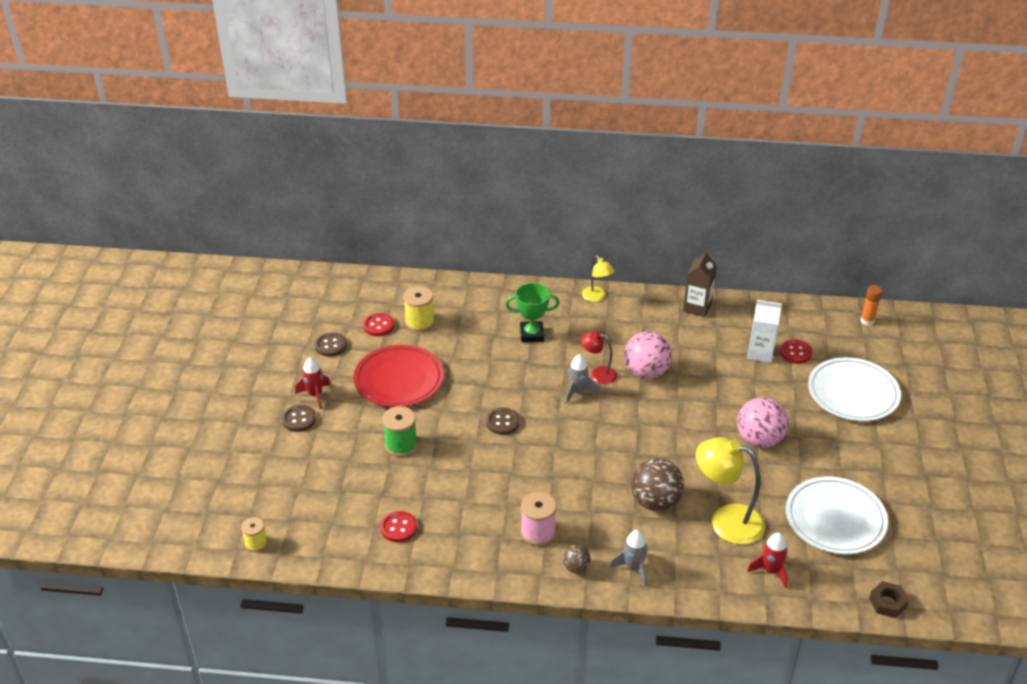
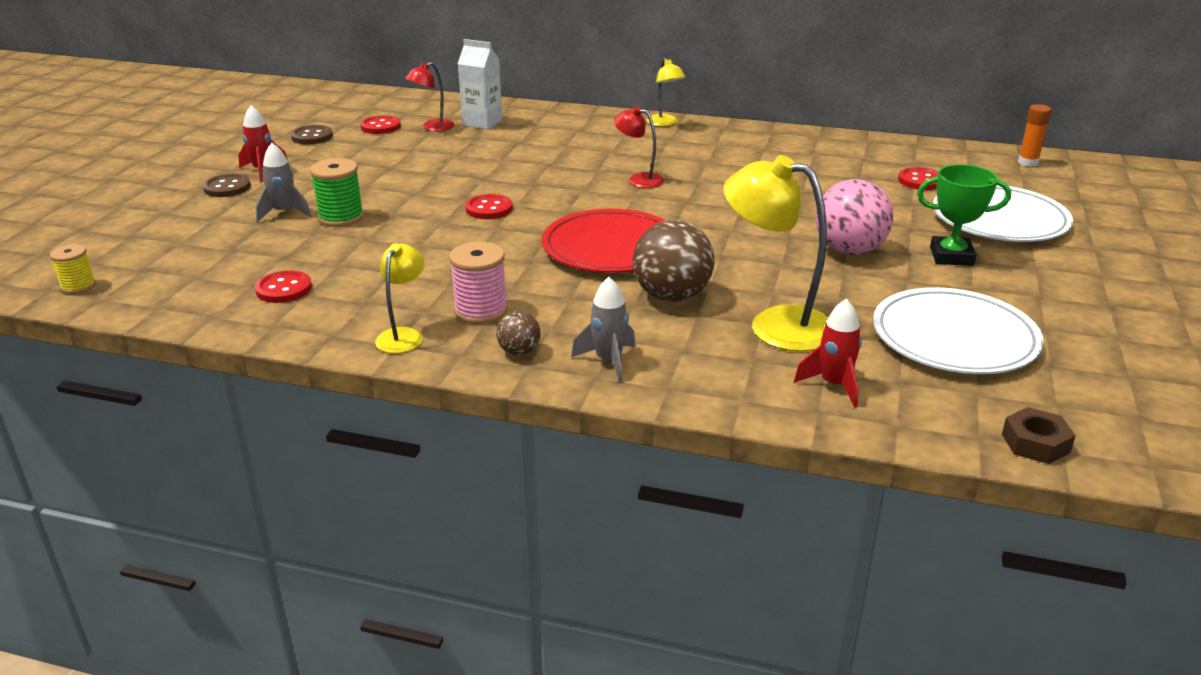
camera: 10 degrees right, 10 degrees down
red plate [353,345,444,407] -> red plate moved to [542,209,666,273]
yellow spool [403,286,435,332] -> red lamp [405,62,454,131]
brown button [486,408,520,435] -> red button [465,194,513,219]
green trophy [505,283,560,342] -> green trophy moved to [917,164,1011,266]
grey rocket [565,354,598,404] -> grey rocket moved to [255,143,311,222]
pink ball [624,331,672,379] -> none
brown carton [683,250,717,317] -> none
white carton [747,300,782,363] -> white carton moved to [458,39,502,130]
none -> yellow lamp [375,244,424,353]

